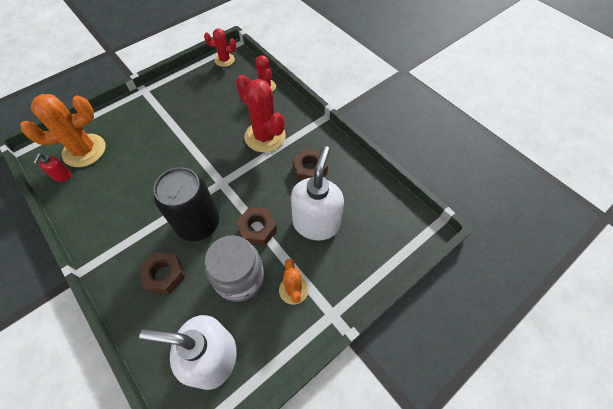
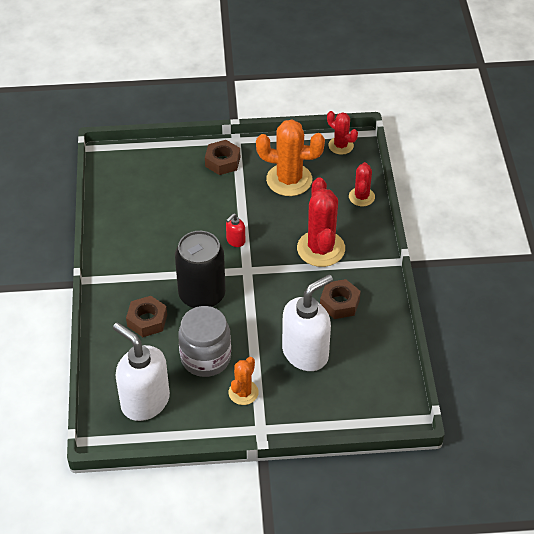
camera: 35 degrees right, 10 degrees down
orange cactus [20,94,106,167] -> orange cactus moved to [256,120,325,196]
red soap dispenser [33,153,71,182] -> red soap dispenser moved to [226,213,245,247]
brown nut [236,207,277,246] -> brown nut moved to [205,140,240,175]

